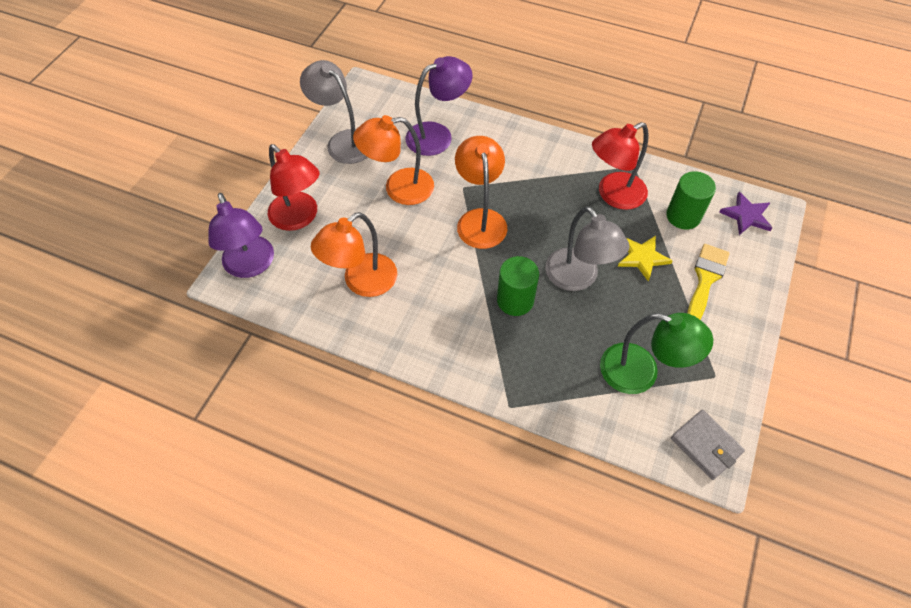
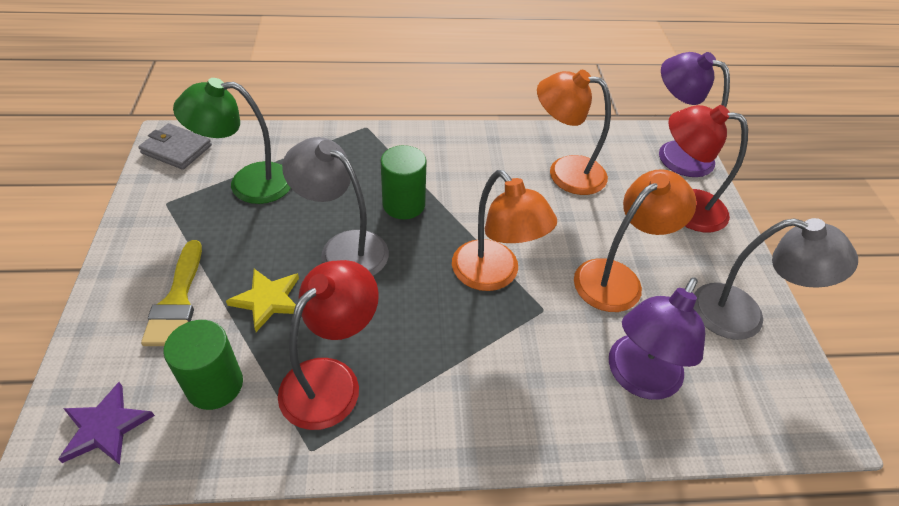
camera: 150 degrees right, 10 degrees down
orange lamp [311,212,397,297] -> orange lamp turned 90 degrees counterclockwise [537,70,611,195]

